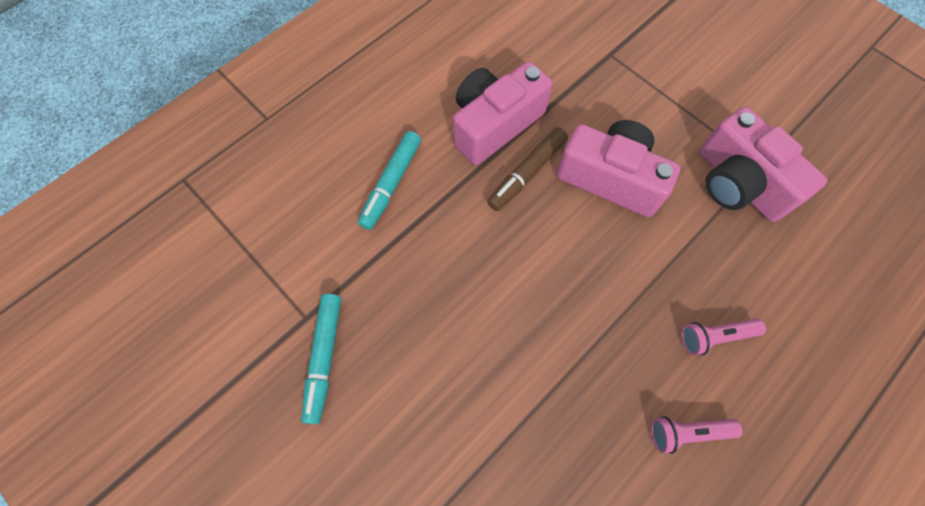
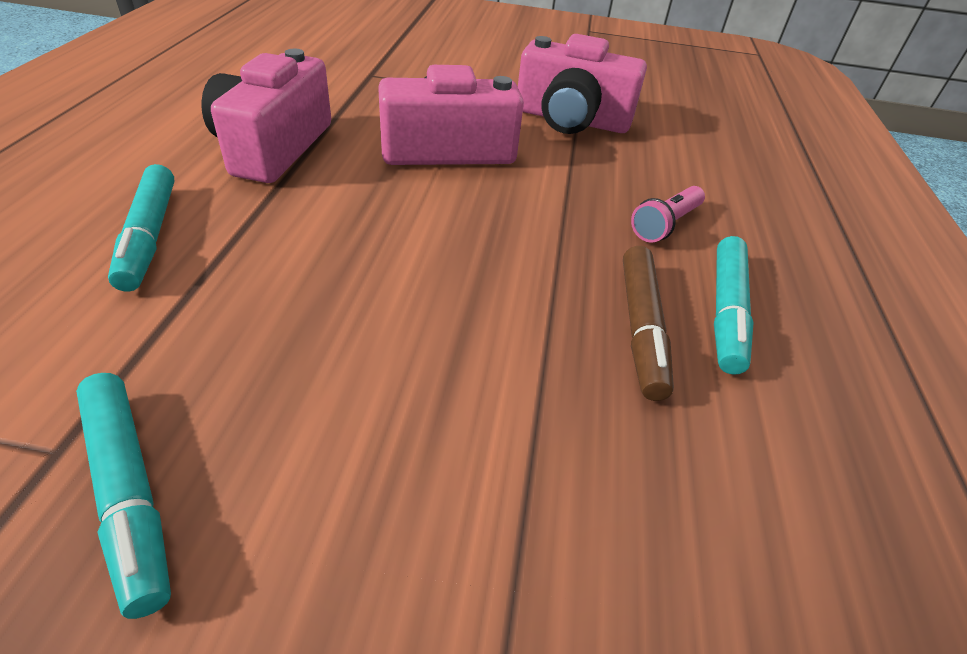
camera: 40 degrees left, 25 degrees down
brown marker [487,127,568,211] -> brown marker moved to [623,246,674,401]
pink flashlight [651,416,742,454] -> turquoise marker [714,236,754,375]

